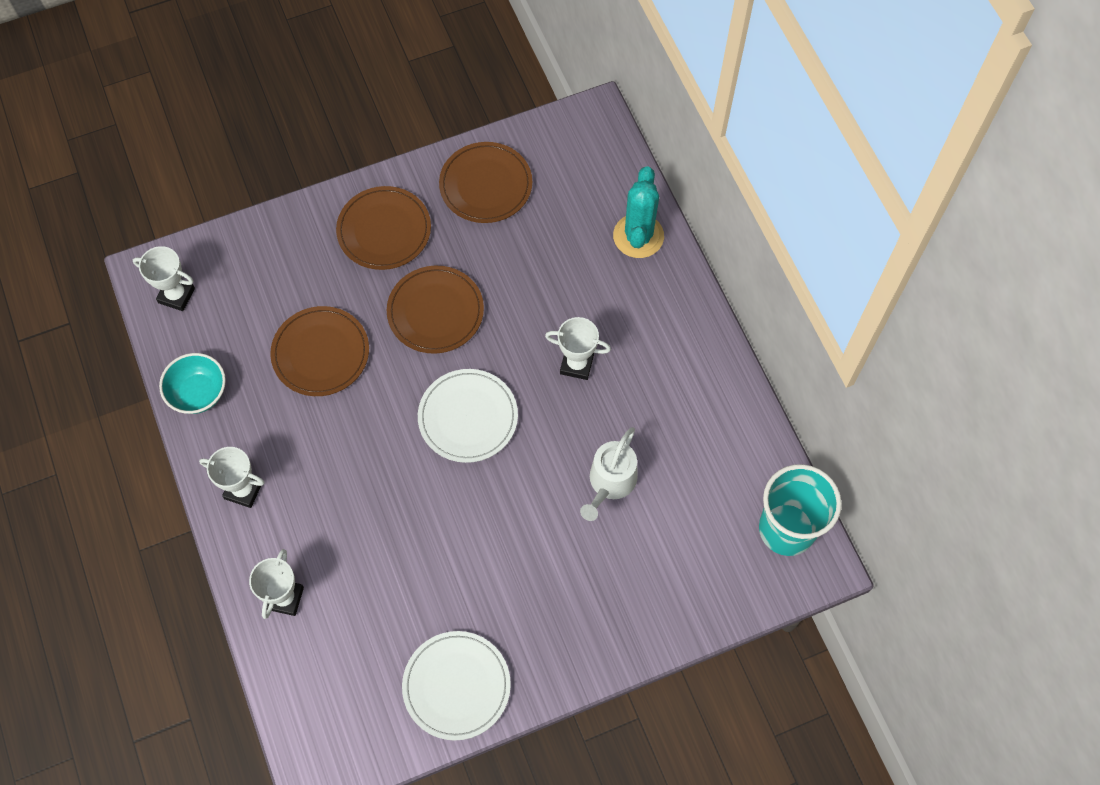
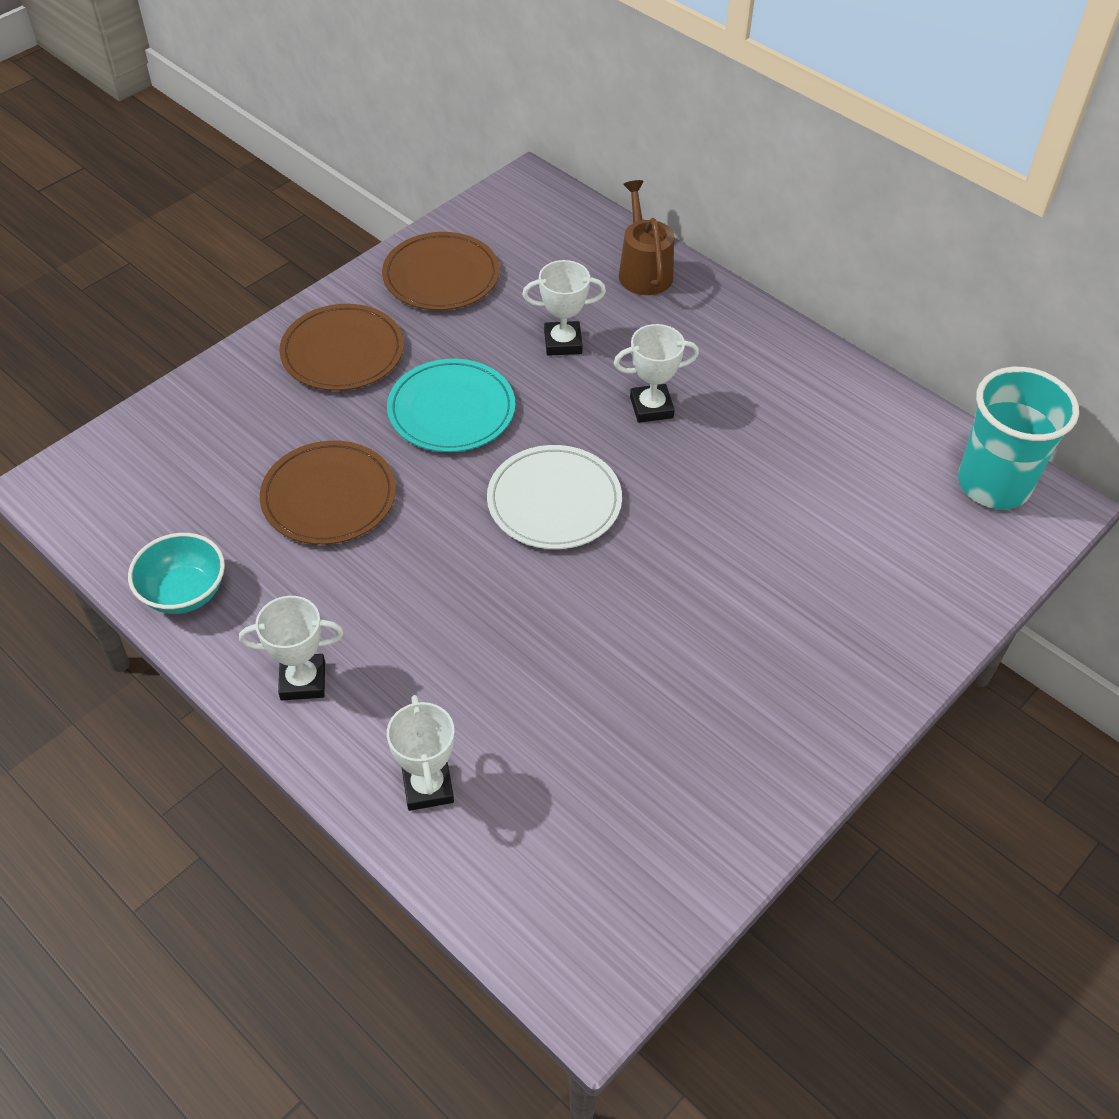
camera: 25 degrees left, 15 degrees down
white trophy [133,246,195,311] -> white trophy moved to [522,260,606,356]
brown plate [387,266,484,354] -> turquoise plate [387,359,515,452]
white plate [402,631,511,741] -> none
white watering can [580,427,638,521] -> none
turquoise cactus [613,166,664,258] -> brown watering can [619,180,674,295]

